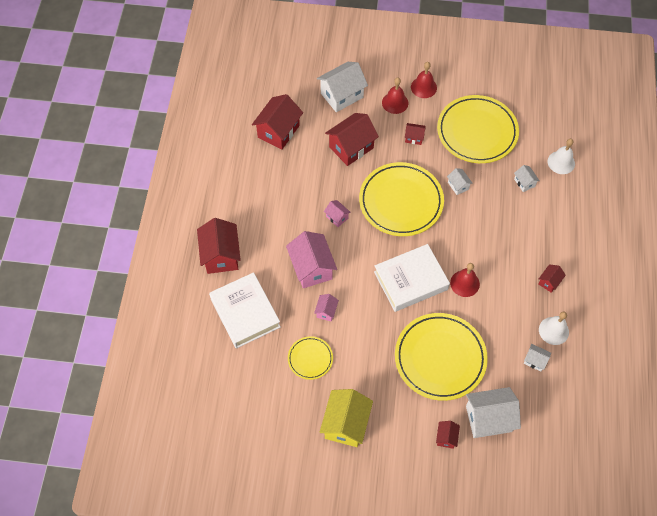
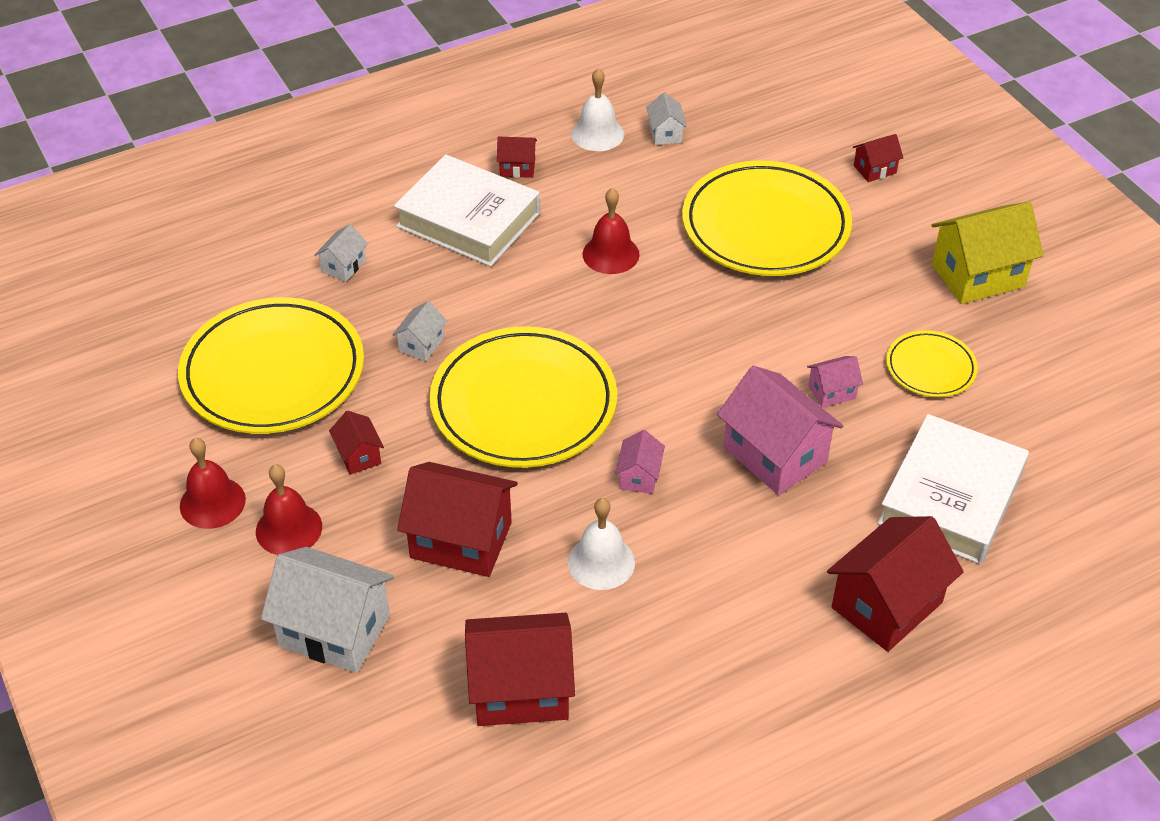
camera: 125 degrees left, 15 degrees down
pink house [286,231,337,288] -> pink house turned 75 degrees counterclockwise [717,366,843,495]
white book [374,244,450,312] -> white book moved to [394,154,540,267]
white house [466,387,521,438] -> none
white bell [548,139,575,174] -> white bell moved to [568,498,635,590]

